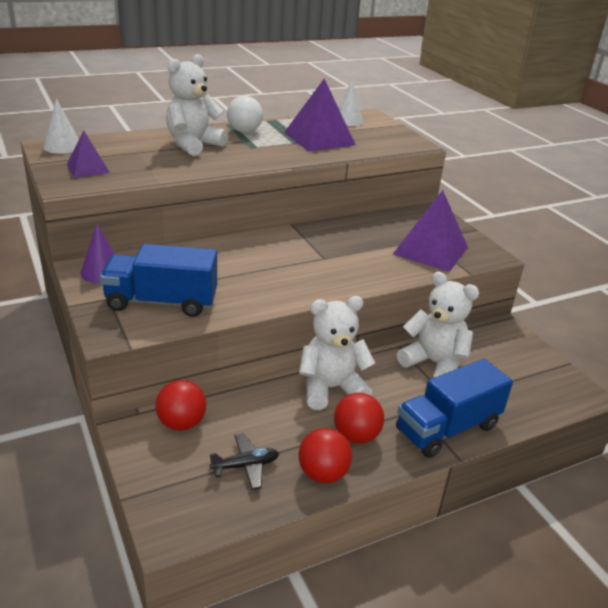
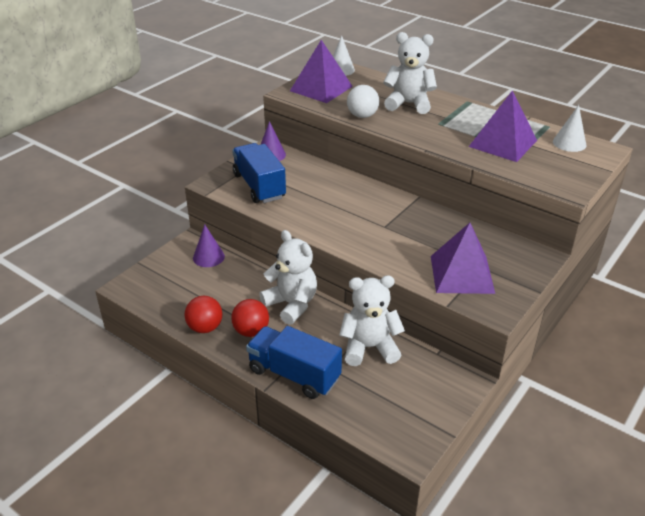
camera: 65 degrees right, 5 degrees up
purple pyramid [67,130,110,177] -> purple pyramid [290,40,353,103], size x1.77
red ball [155,380,206,431] -> purple cone [193,224,225,267]
black plane [209,433,279,490] -> none
white ball [227,96,263,133] -> white ball moved to [347,85,380,118]
white teddy bear [397,272,479,378] -> white teddy bear turned 105 degrees counterclockwise [339,275,405,366]

